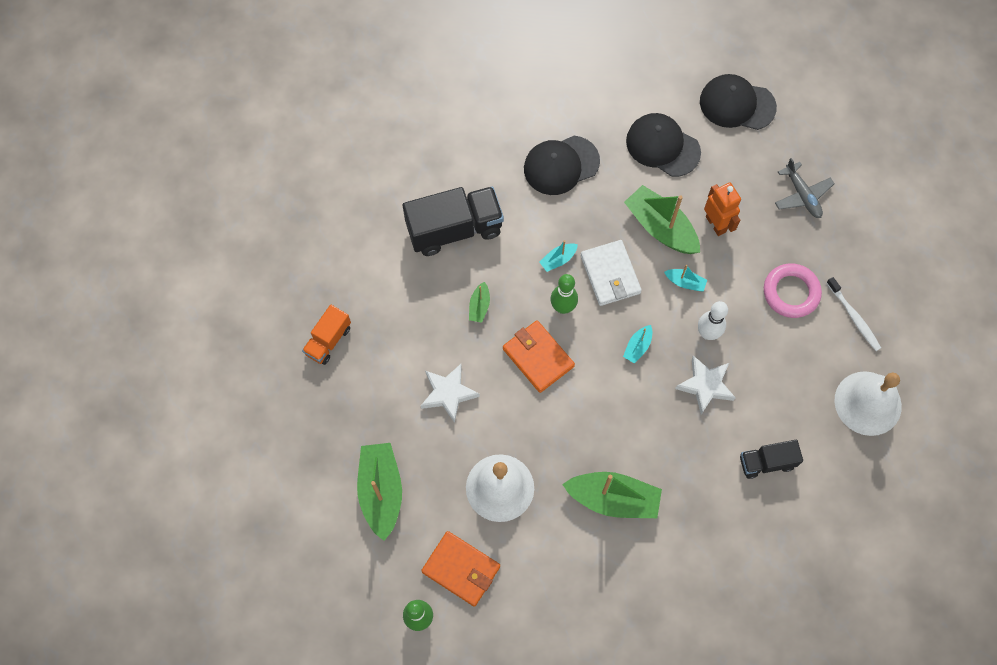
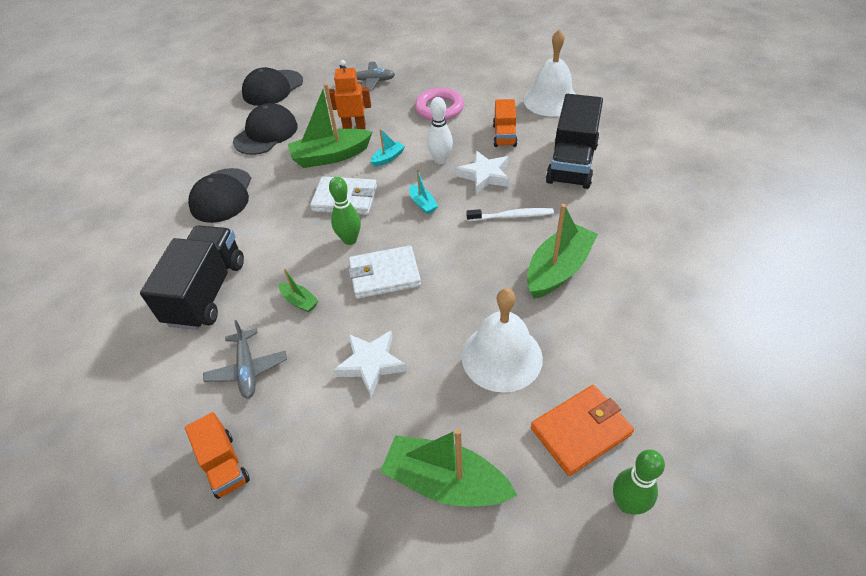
camera: 60 degrees left, 20 degrees down
orange wallet [503,320,575,393] -> white wallet [349,245,421,299]
turquoise boat [539,240,578,272] -> none
black cap [626,113,701,177] -> black cap turned 150 degrees clockwise [233,103,298,155]
black truck [740,440,803,479] -> black truck [546,94,603,189], size x1.78
white toothbrush [827,277,881,351] -> white toothbrush moved to [466,208,554,221]
none -> grey plane [203,320,287,399]
none -> orange truck [493,99,518,147]

